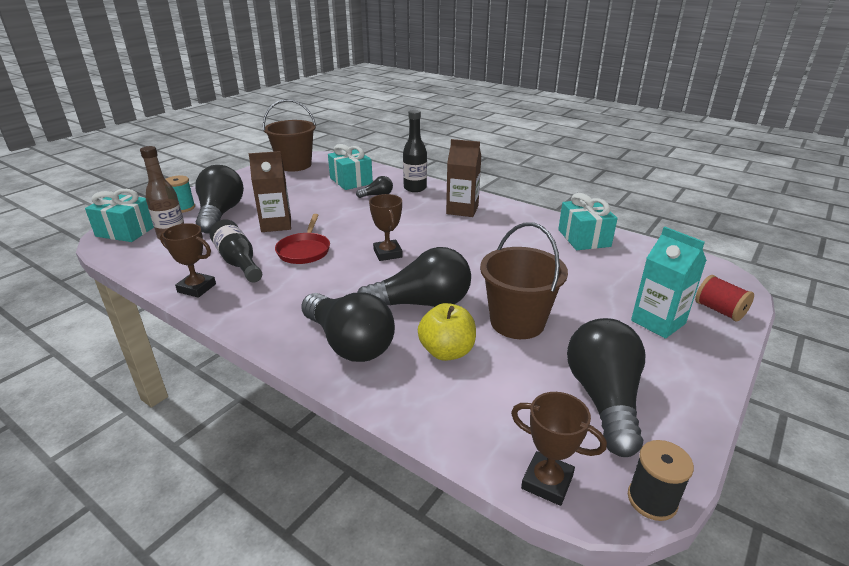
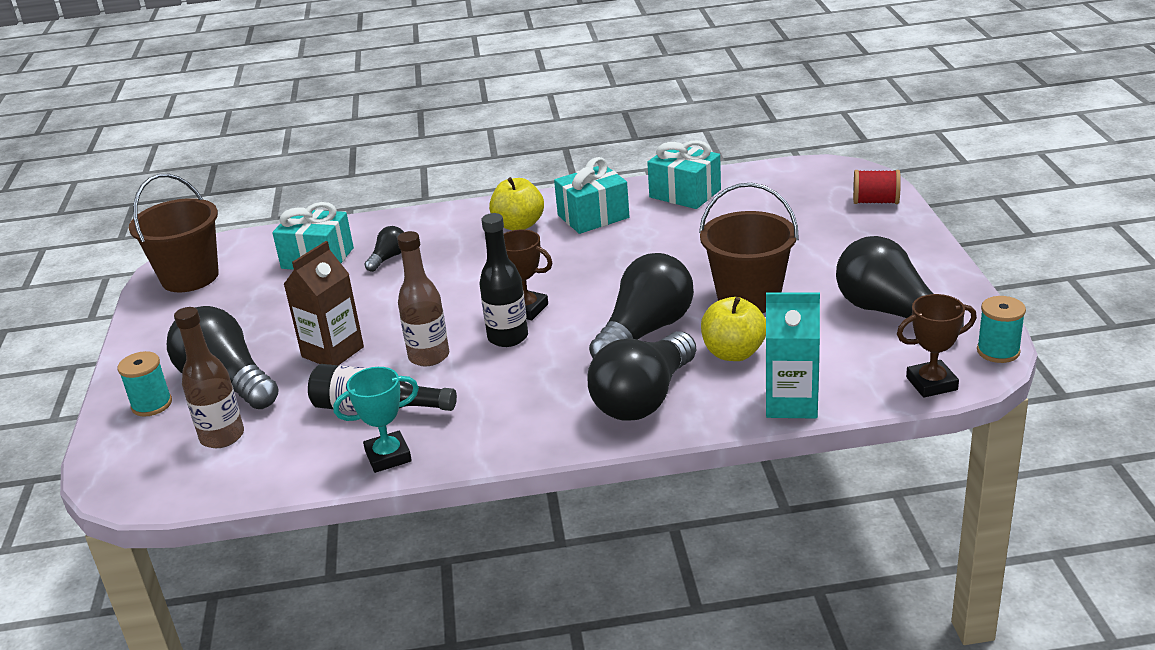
camera: 40 degrees left, 0 degrees up
turquoise gift [85,189,154,242] -> turquoise gift moved to [554,157,629,234]
brown trophy [160,223,216,298] -> turquoise trophy [333,367,419,473]
red pan [275,214,330,264] -> brown bottle [397,231,449,366]
black light bulb [301,292,395,362] -> black light bulb turned 120 degrees clockwise [587,331,696,421]
black bottle [403,110,427,192] -> black bottle moved to [480,213,528,347]
brown carton [446,139,481,217] -> yellow apple [489,177,544,230]
black spool [628,440,694,521] -> turquoise spool [977,296,1026,363]
turquoise carton [631,227,707,339] -> turquoise carton moved to [766,292,820,419]

